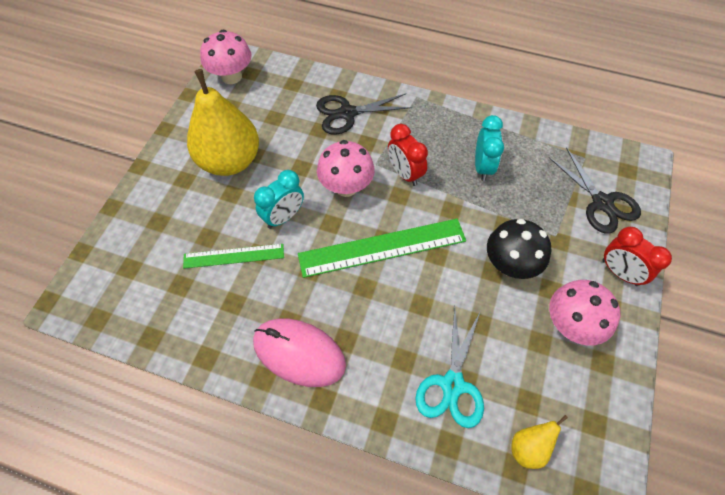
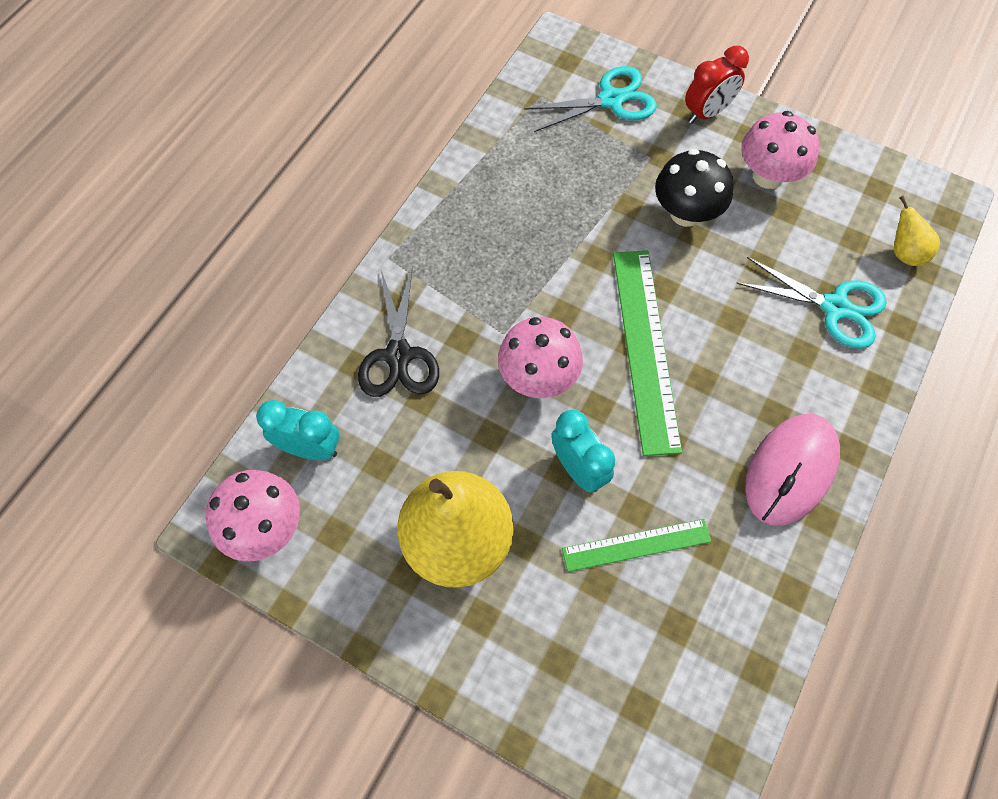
camera: 80 degrees left, 5 degrees up
green ruler [183,244,284,269] -> green ruler turned 75 degrees clockwise [562,519,711,572]
red clock [388,124,428,186] -> none
turquoise clock [475,115,504,181] -> turquoise clock moved to [256,400,340,460]
black scissors [548,148,641,234] -> turquoise scissors [524,66,657,132]

